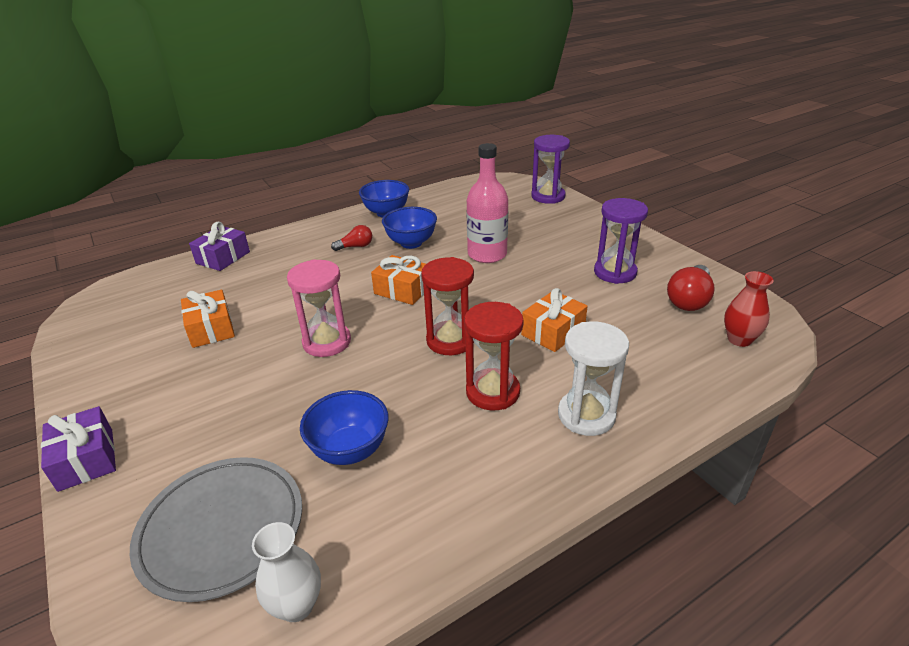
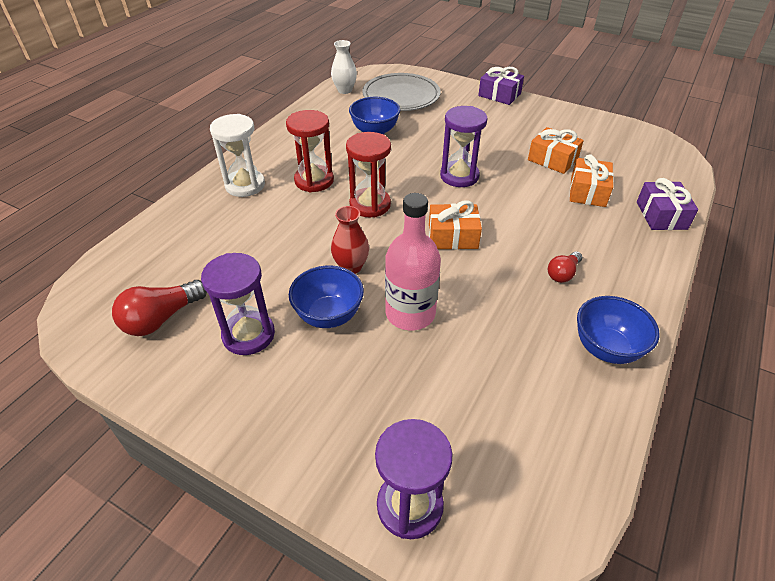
camera: 150 degrees right, 10 degrees up
pink hourglass [287,259,351,357] -> purple hourglass [440,106,488,187]
blue bowl [382,207,437,249] -> blue bowl moved to [289,266,364,328]
orange gift [521,288,588,352] -> orange gift moved to [570,154,614,207]
red light bulb [667,265,715,311] -> red light bulb turned 135 degrees counterclockwise [112,280,207,336]
red vase [724,271,774,347] -> red vase moved to [331,206,369,274]

